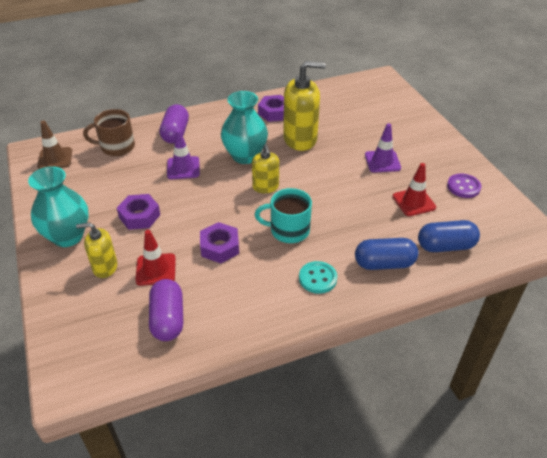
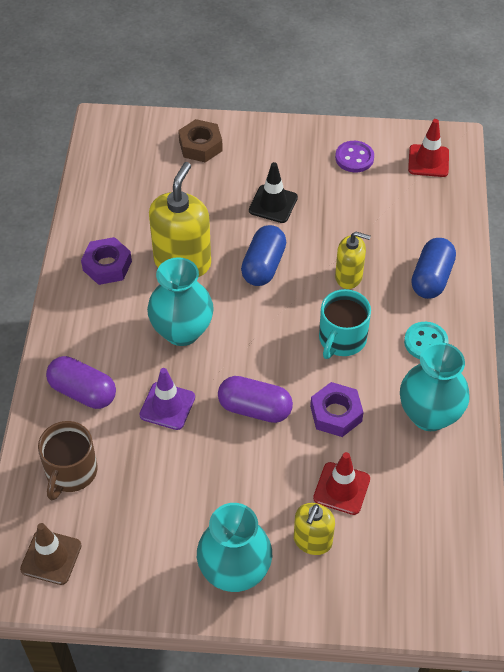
camera: 65 degrees left, 10 degrees up
purple nut [117,194,160,230] -> none
purple capsule [149,279,183,341] -> purple capsule moved to [218,376,293,423]
yellow soap dispenser [252,144,279,193] -> yellow soap dispenser moved to [335,232,371,289]
purple traffic cone [365,123,401,172] -> black traffic cone [249,162,298,223]
red traffic cone [393,163,436,216] -> red traffic cone moved to [408,119,449,177]
blue capsule [418,220,480,252] -> blue capsule moved to [241,225,286,286]
none -> brown nut [178,119,223,162]
none -> turquoise vase [400,342,470,431]

